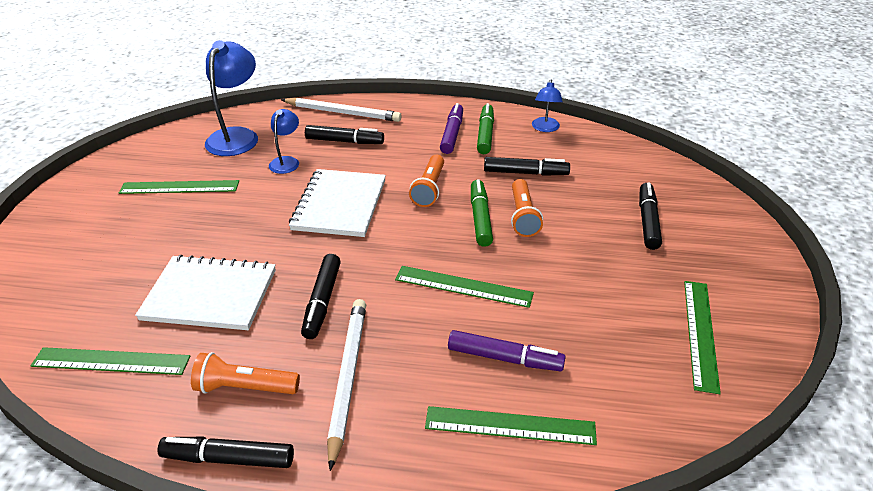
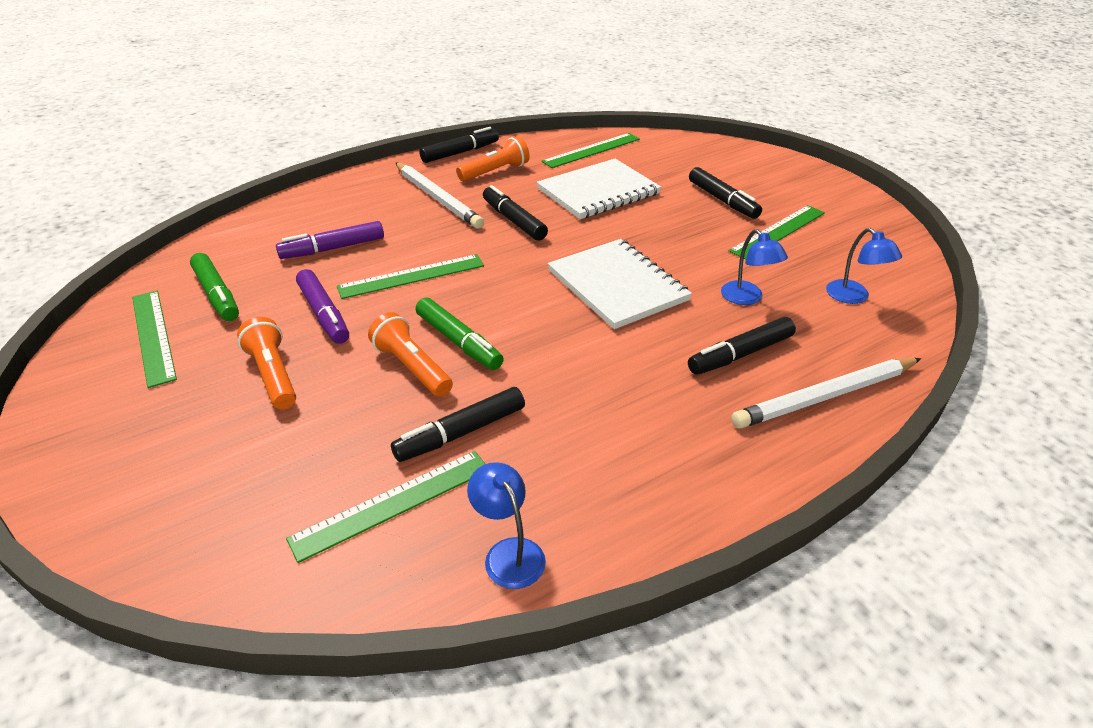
camera: 140 degrees right, 0 degrees up
blue lamp [205,40,258,156] -> blue lamp [826,228,902,304], size x0.55
orange flashlight [409,155,444,207] -> orange flashlight moved to [237,317,296,409]
green ruler [425,406,597,445] -> green ruler moved to [286,451,485,563]
purple marker [440,103,463,154] -> purple marker moved to [296,269,349,344]
green marker [477,103,494,154] -> green marker moved to [190,253,239,321]
black marker [639,182,662,250] -> black marker moved to [689,167,762,219]

